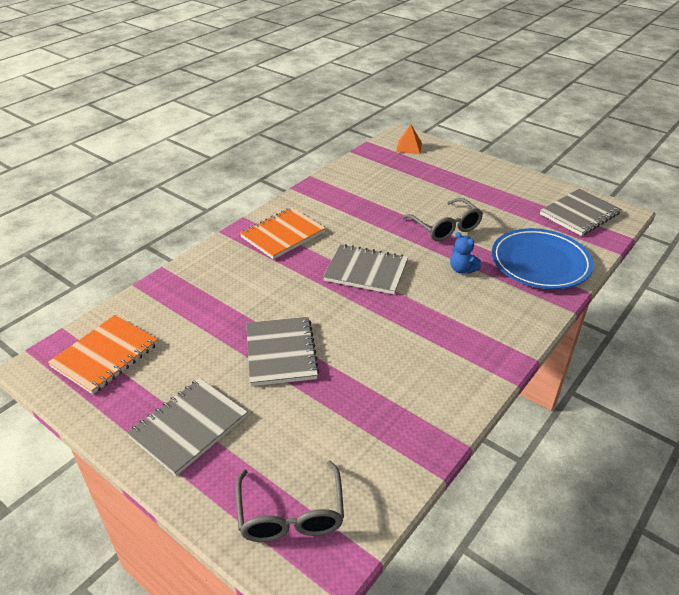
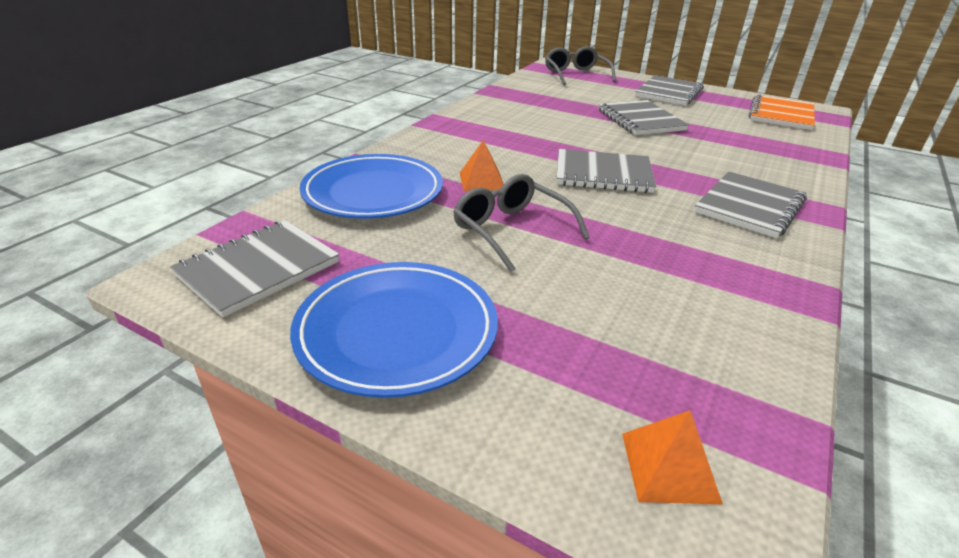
camera: 170 degrees right, 5 degrees down
orange notebook [240,207,326,259] -> grey notebook [694,171,807,238]
blue teddy bear [450,232,481,274] -> orange pyramid [460,140,504,191]
none -> blue plate [290,262,498,398]

